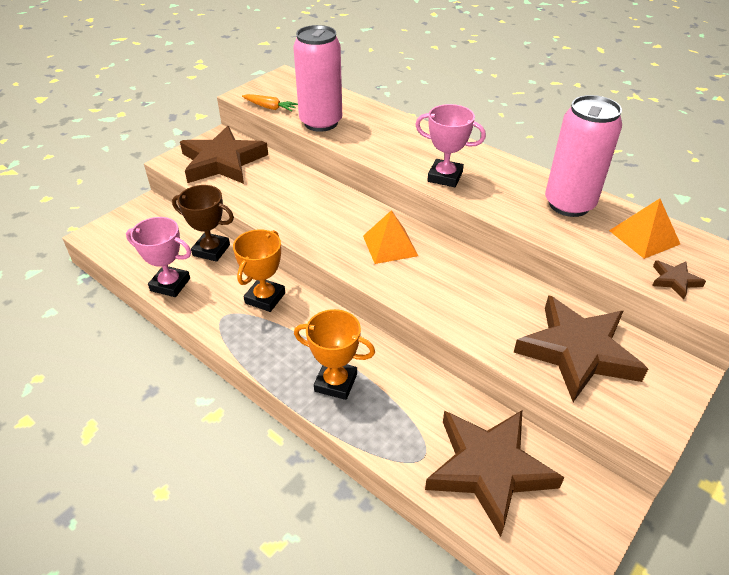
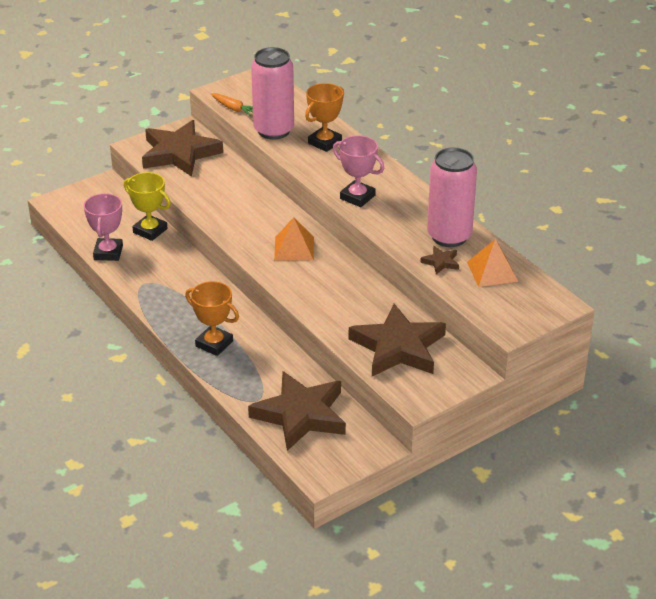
camera: 15 degrees right, 5 degrees down
pink trophy [126,217,191,297] -> pink trophy turned 60 degrees clockwise [84,193,123,261]
brown trophy [172,185,234,262] -> yellow trophy [124,172,171,241]
orange trophy [233,229,285,312] -> orange trophy moved to [305,83,344,152]
brown star [652,260,706,299] -> brown star moved to [420,246,459,274]

